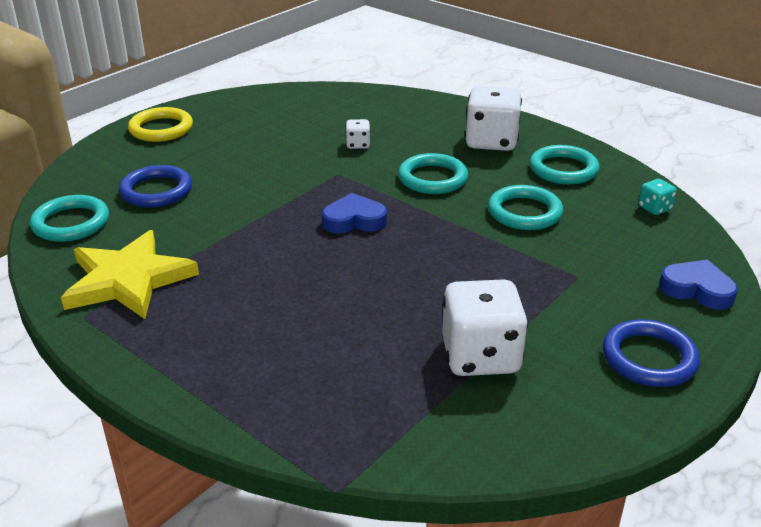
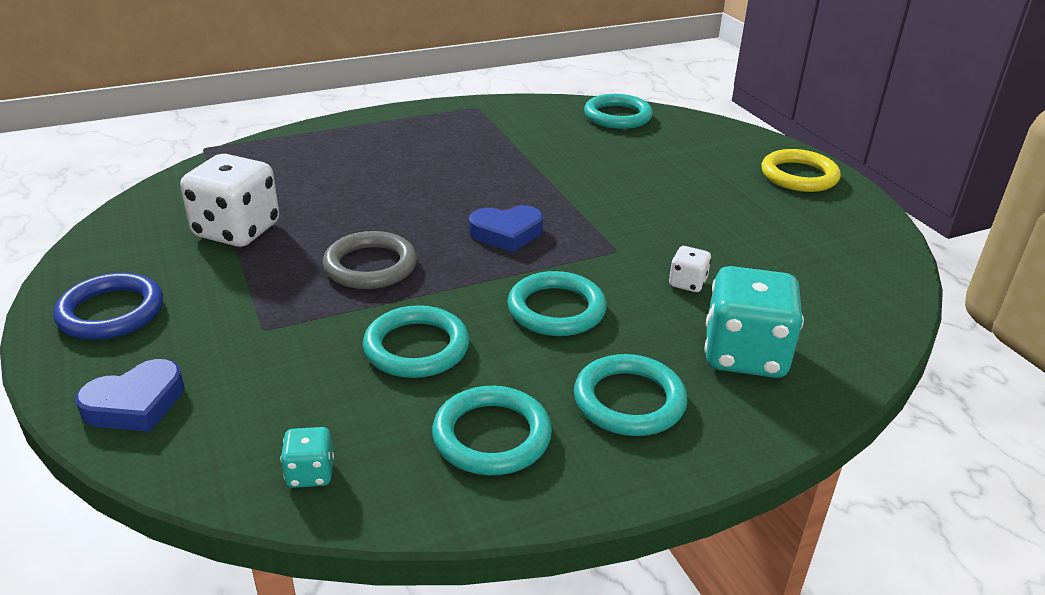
camera: 115 degrees right, 0 degrees up
yellow star [61,230,199,319] -> none
blue ring [119,165,192,208] -> none
blue heart [322,193,387,233] -> blue heart turned 60 degrees clockwise [469,205,543,252]
white dice [465,86,522,151] -> turquoise ring [574,354,688,436]
none -> grey ring [323,231,417,289]
none -> turquoise dice [704,266,804,378]

